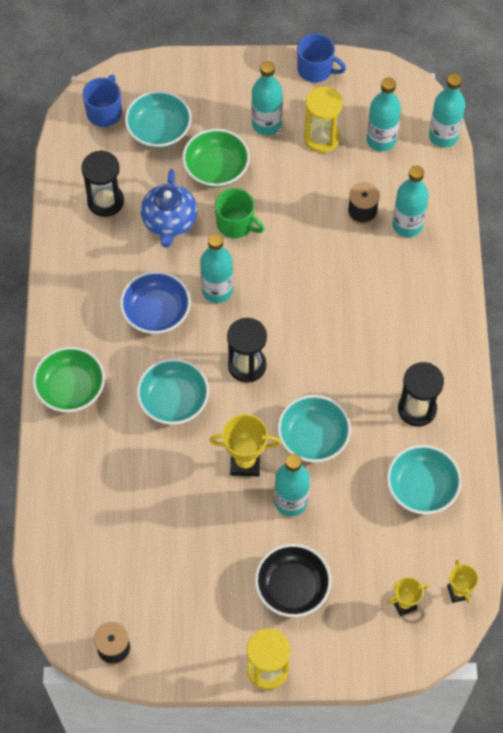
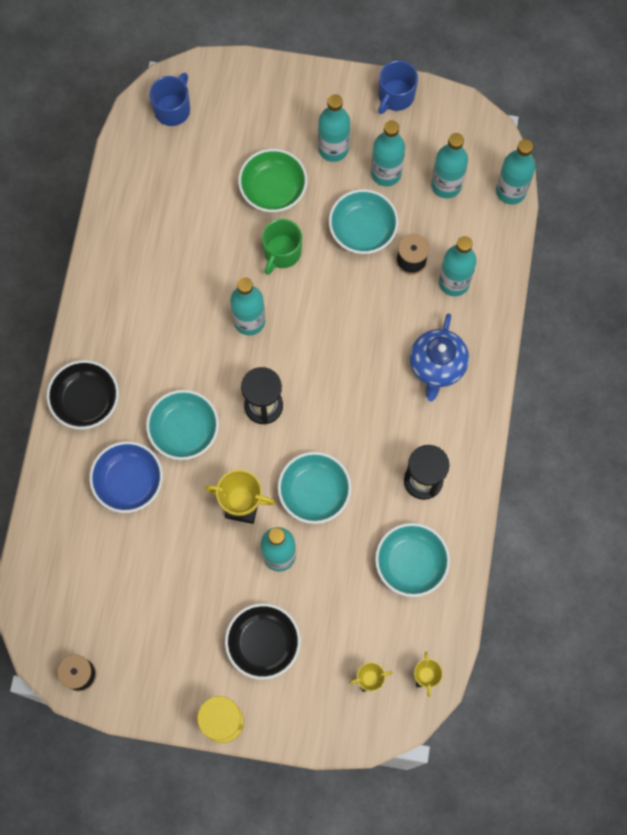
camera: 10 degrees right, 10 degrees up
green bowl [32,347,105,412] -> black bowl [46,360,119,429]
black hourglass [81,150,124,217] -> none
blue bowl [120,271,191,334] -> blue bowl moved to [89,441,163,513]
turquoise bowl [125,91,192,148] -> turquoise bowl moved to [329,189,399,254]
blue teapot [141,169,197,248] -> blue teapot moved to [410,313,469,402]
green mug [215,188,265,238] -> green mug turned 75 degrees clockwise [262,219,302,275]
blue mug [297,33,346,82] -> blue mug turned 90 degrees clockwise [378,60,418,114]
yellow hourglass [304,86,343,153] -> turquoise bottle [371,120,405,186]

